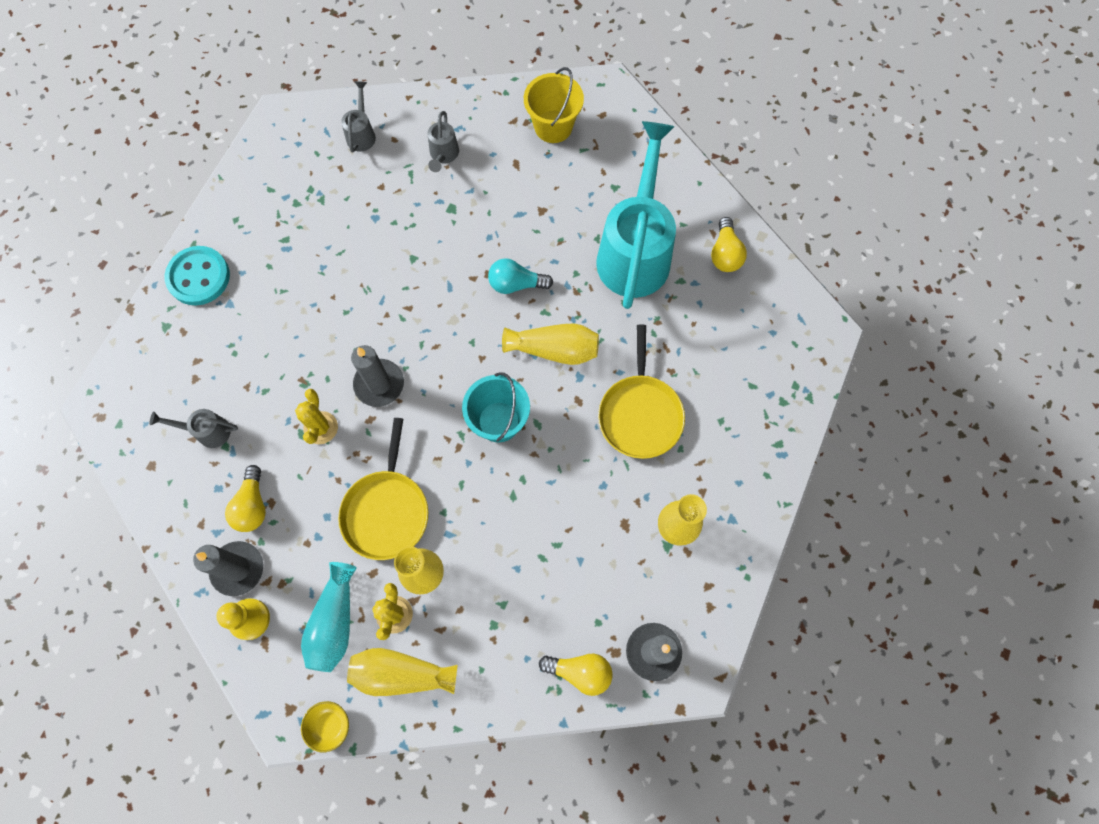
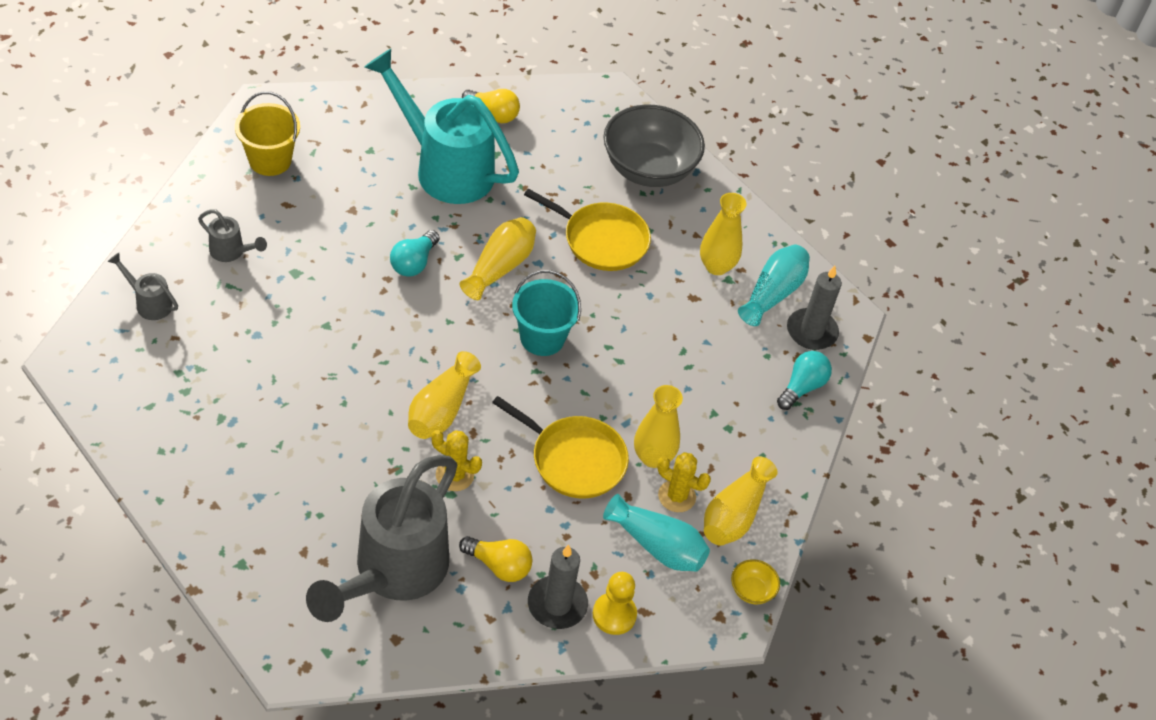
camera: 70 degrees left, 20 degrees down
grey watering can [149,409,238,448] -> grey watering can [306,455,457,622], size x2.39
turquoise button [165,246,230,306] -> none
grey candle [351,345,404,407] -> yellow vase [408,351,481,439]
yellow light bulb [539,654,613,696] -> turquoise light bulb [777,351,832,410]
none -> grey bowl [603,105,705,187]
none -> turquoise vase [738,245,810,326]

